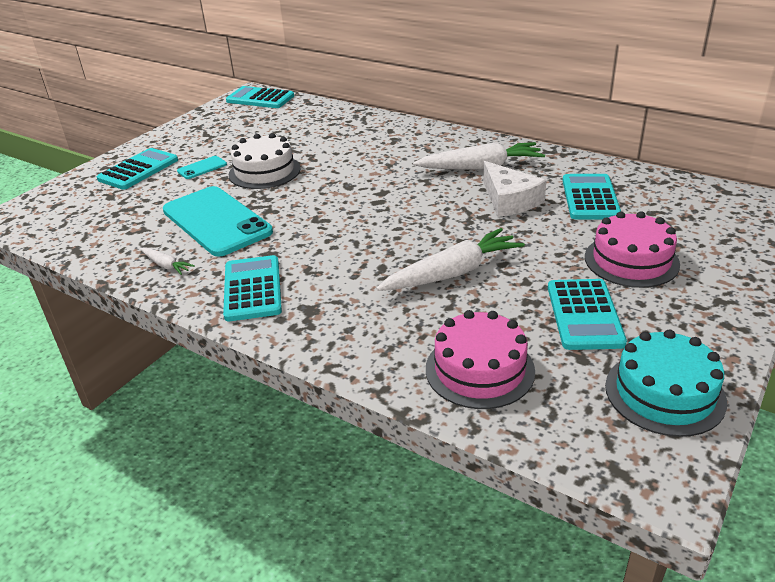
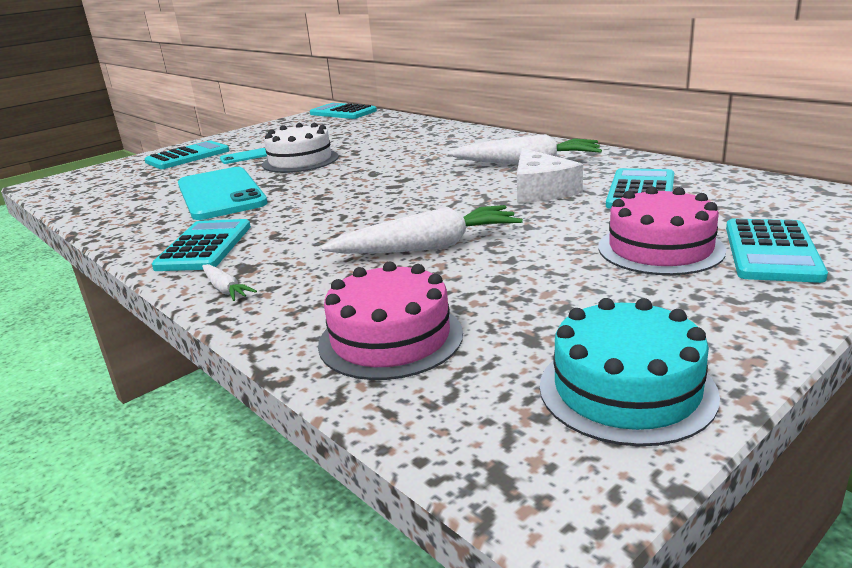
camera: 15 degrees right, 10 degrees down
white carrot [140,247,195,275] -> white carrot moved to [202,264,257,301]
turquoise calculator [548,279,627,350] -> turquoise calculator moved to [726,219,828,283]

